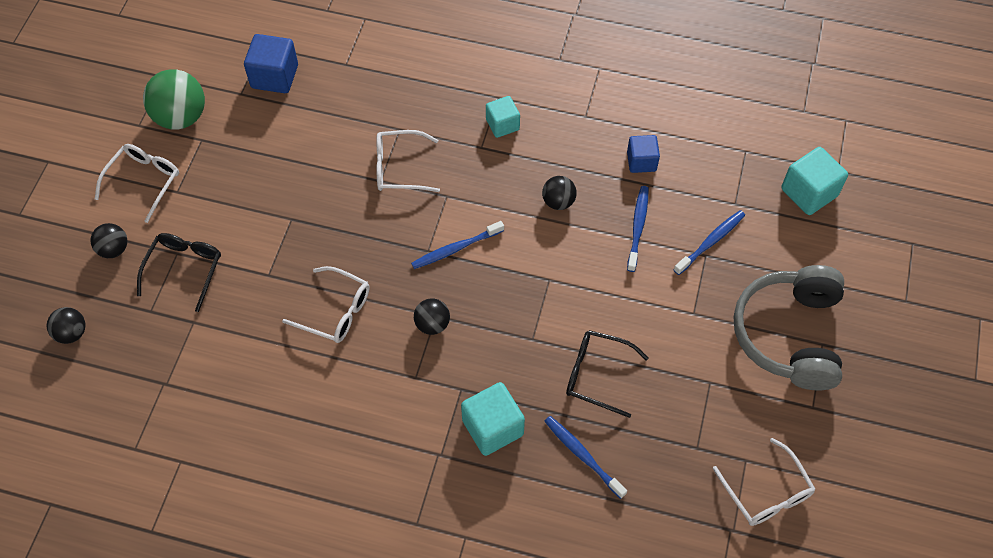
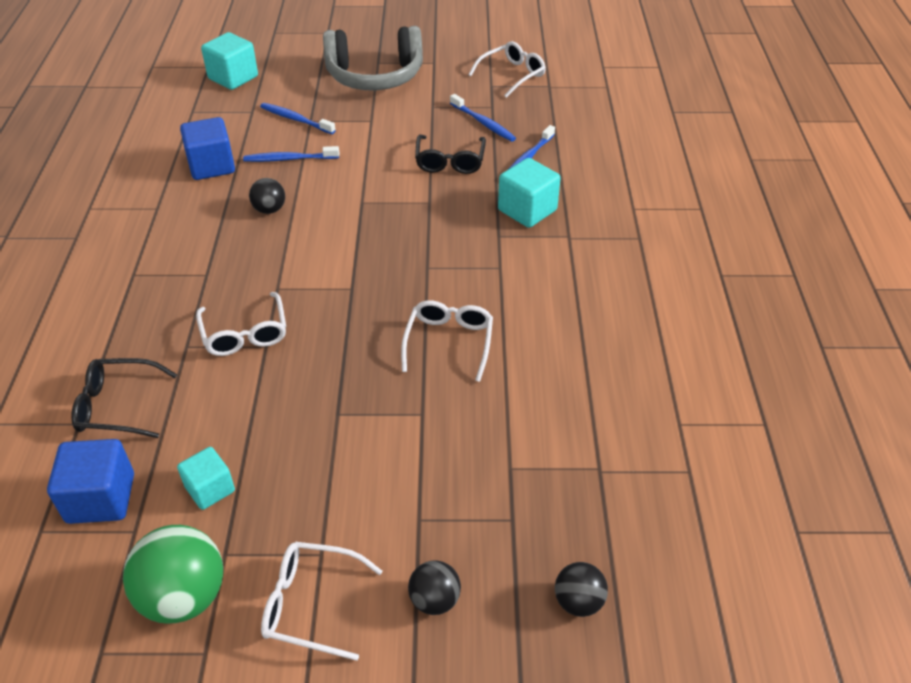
camera: 105 degrees left, 15 degrees down
black glasses [137,233,221,312] -> black glasses moved to [71,358,177,438]
blue toothbrush [411,221,504,269] -> blue toothbrush moved to [450,94,516,142]
black ball [414,298,450,335] -> none
turquoise cube [486,96,520,138] -> turquoise cube moved to [177,447,235,510]
blue cube [627,135,660,173] -> blue cube [180,117,235,180], size x1.53

